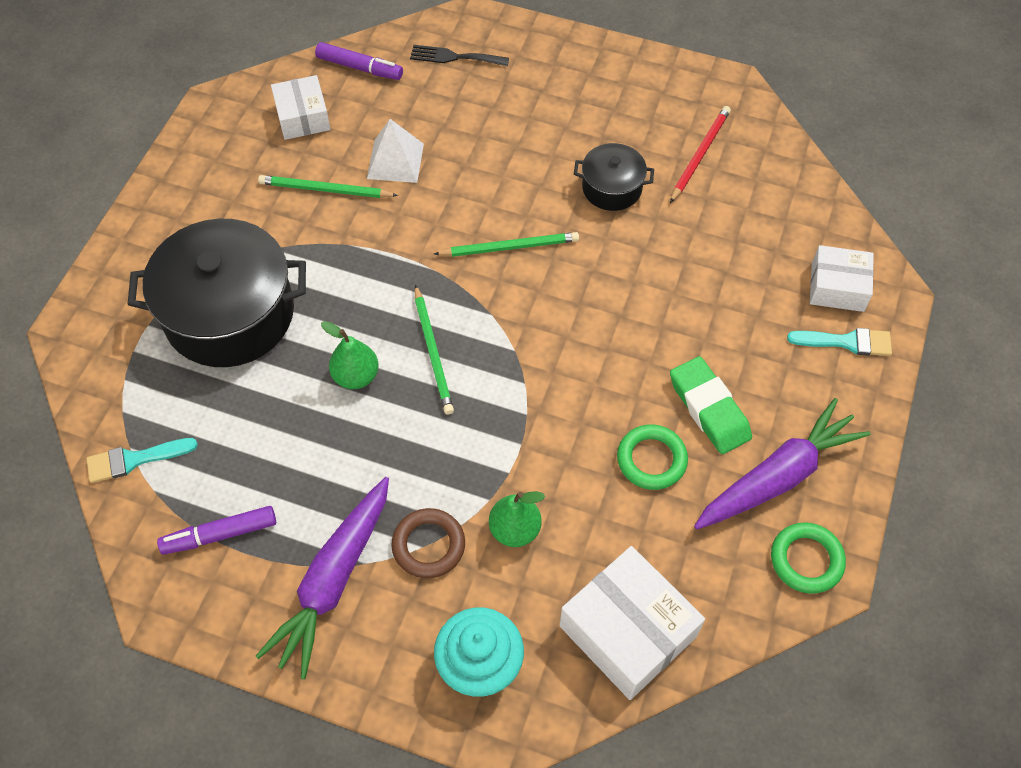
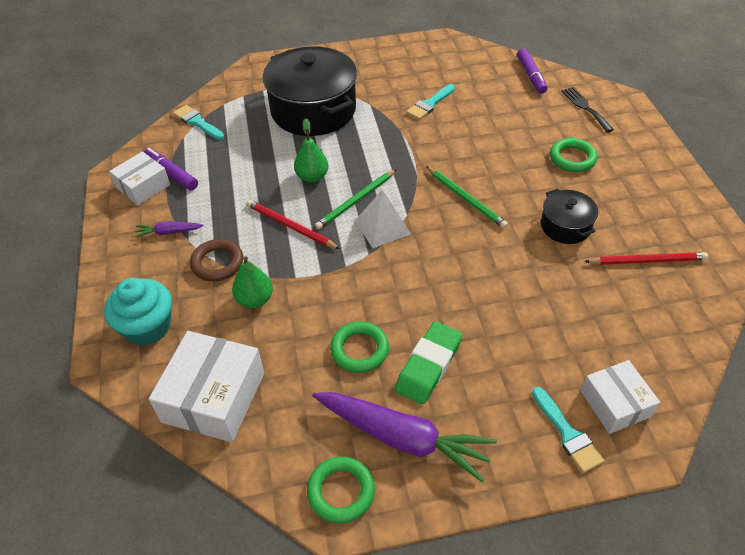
camera: 60 degrees right, 10 degrees down
purple carrot [256,477,389,679] -> purple carrot [135,221,204,238], size x0.45
green pencil [258,175,398,198] -> turquoise brush [406,84,455,120]
white box [271,75,330,140] -> white box moved to [109,152,170,205]
white pyramid [367,119,424,183] -> white pyramid moved to [355,190,411,248]
none -> red pencil [246,200,340,249]
none -> green ring [550,138,598,172]

